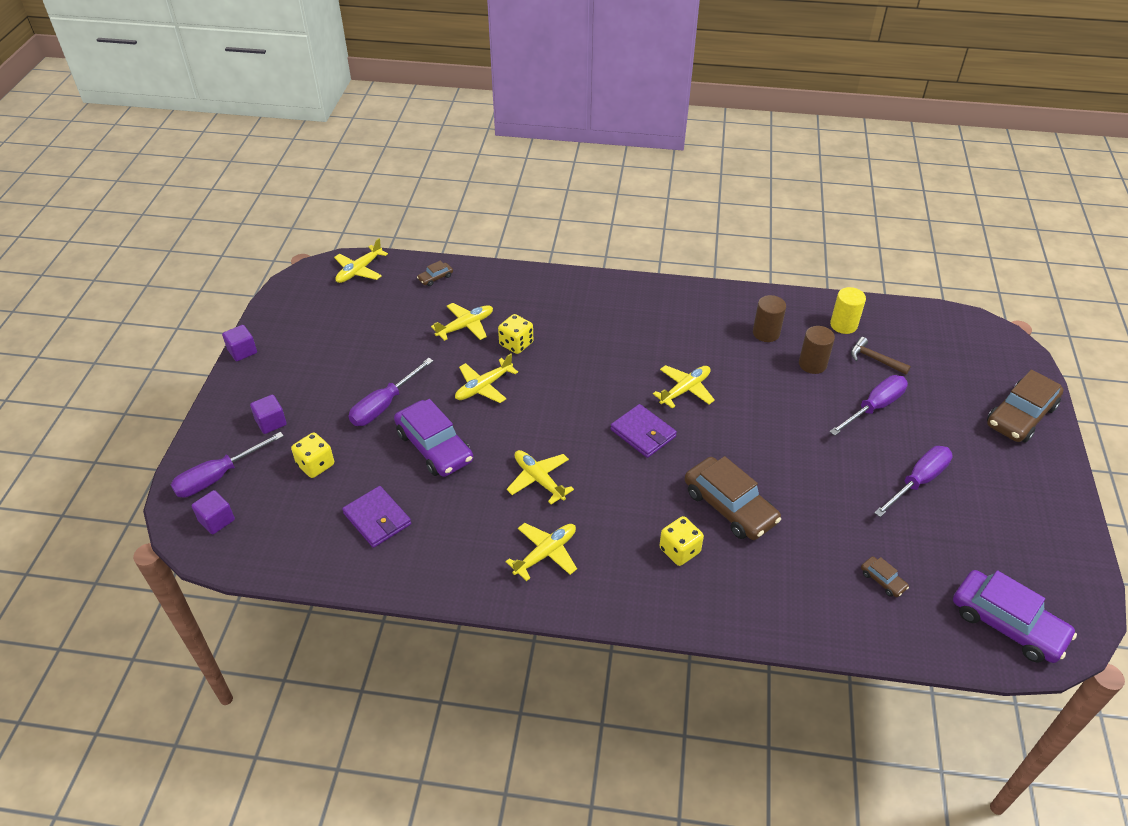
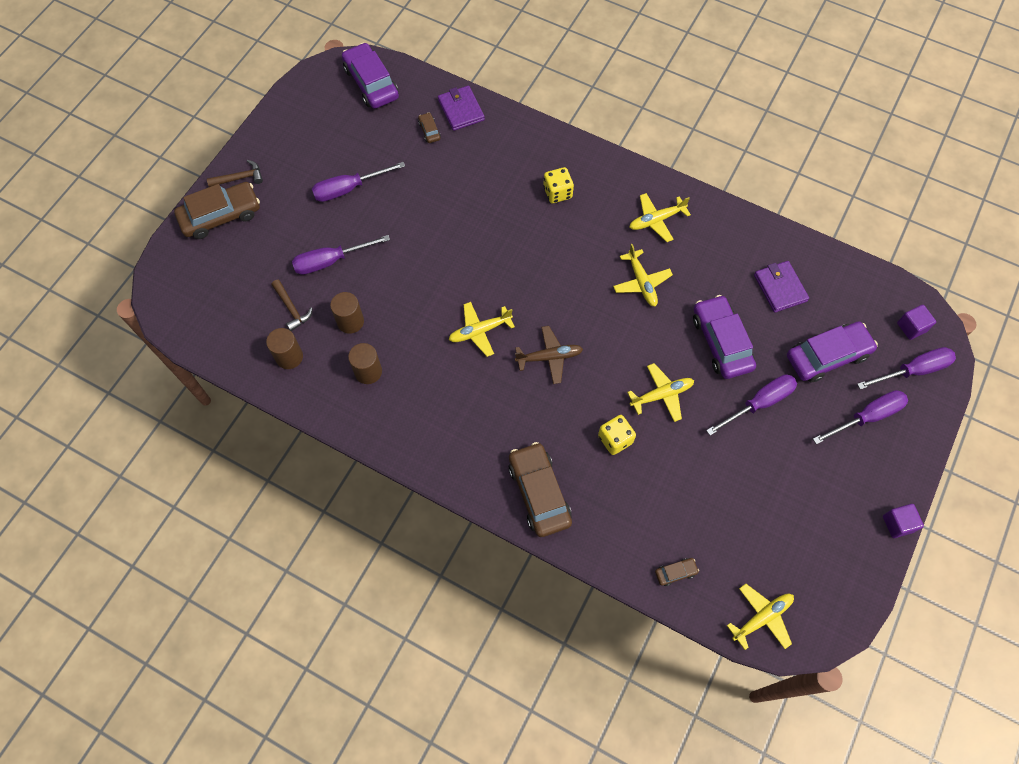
camera: 160 degrees left, 20 degrees up
purple cube [250,395,287,434] -> purple screwdriver [813,390,908,444]
yellow dice [291,432,334,478] -> purple car [787,322,878,383]
yellow plane [431,303,493,341] -> none
purple wallet [610,404,677,458] -> purple wallet moved to [438,86,485,131]
brown car [685,456,781,540] -> brown car moved to [509,442,572,537]
yellow cylinder [830,287,866,334] -> brown cylinder [266,328,303,369]
none -> brown hammer [207,160,263,187]
none -> brown plane [515,326,583,384]

